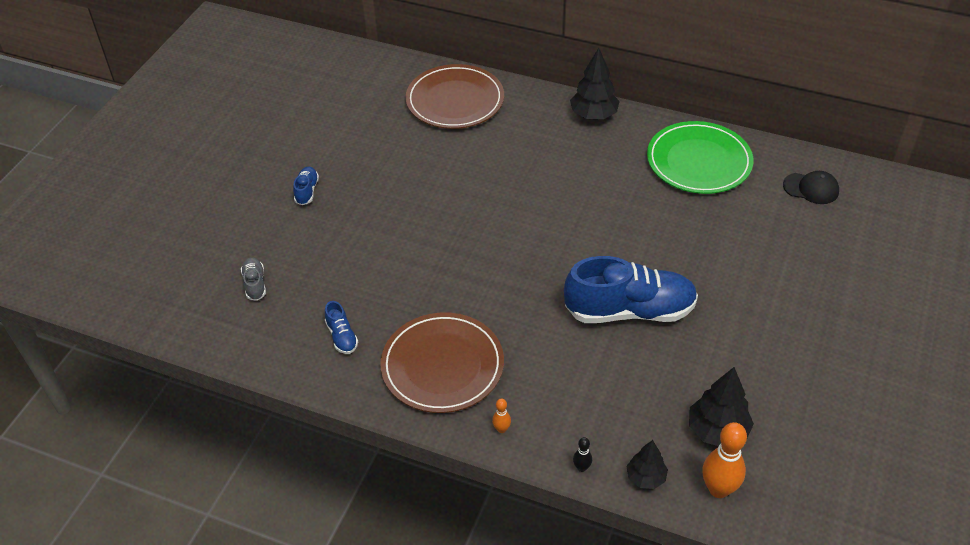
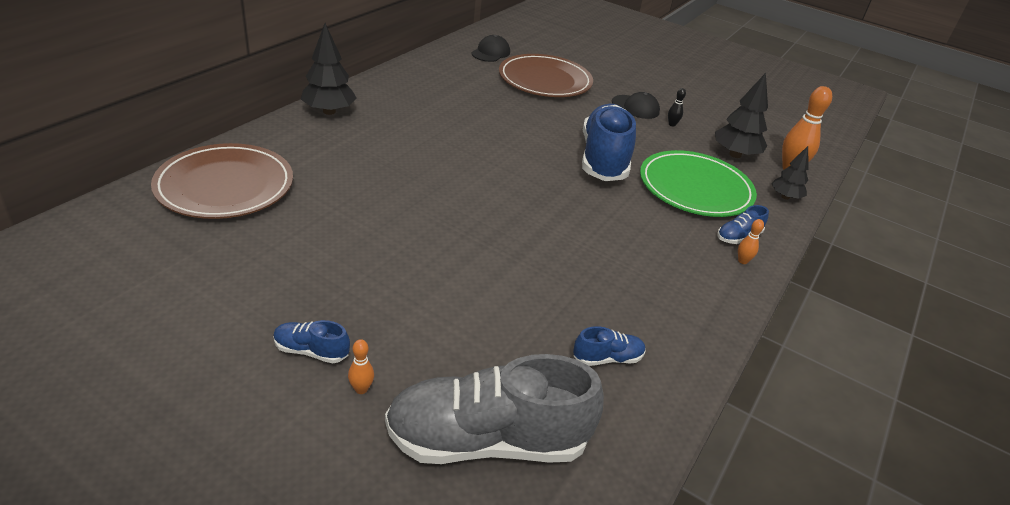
camera: 85 degrees left, 10 degrees down
grey shoe [241,258,266,301] -> grey shoe [385,354,604,464], size x2.36
brown plate [380,312,504,413] -> brown plate moved to [499,54,593,97]
black bowling pin [573,437,592,472] -> black bowling pin moved to [668,88,686,127]
green plate [647,121,753,194] -> green plate moved to [640,150,757,217]
none -> orange bowling pin [348,339,374,394]
none -> black cap [612,92,660,119]
none -> blue shoe [717,205,769,244]

